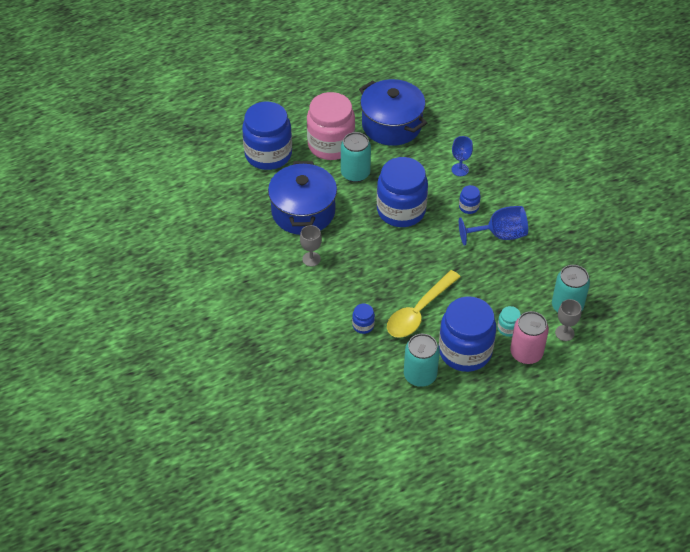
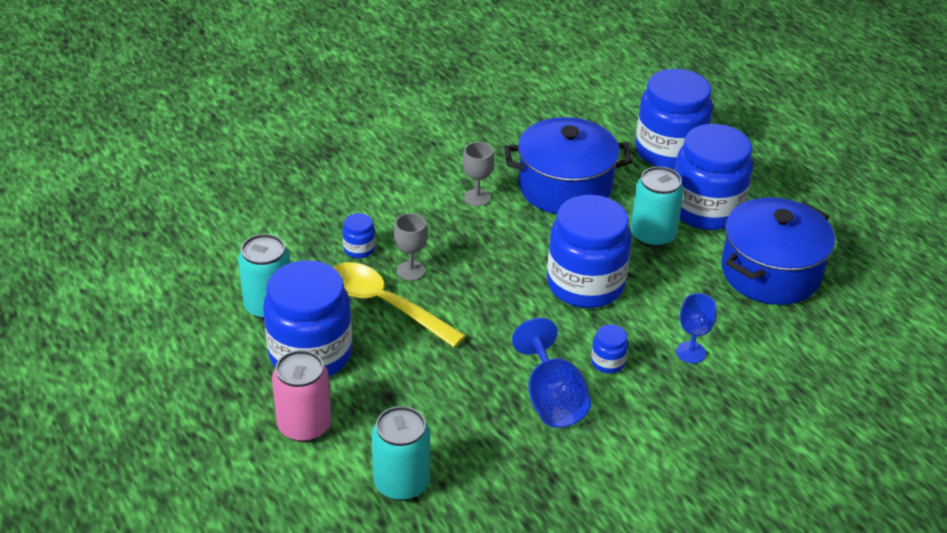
camera: 85 degrees right, 10 degrees down
pink jar [307,92,355,160] -> blue jar [674,124,753,230]
turquoise jar [498,306,521,337] -> none
grey goblet [555,299,582,341] -> grey goblet moved to [394,213,428,281]

